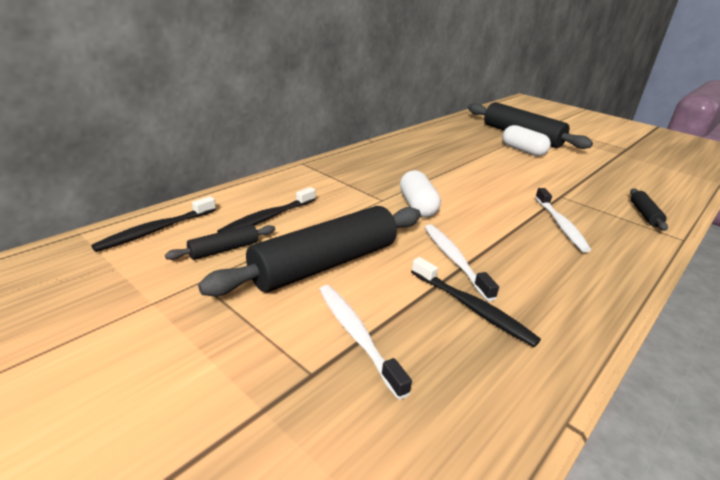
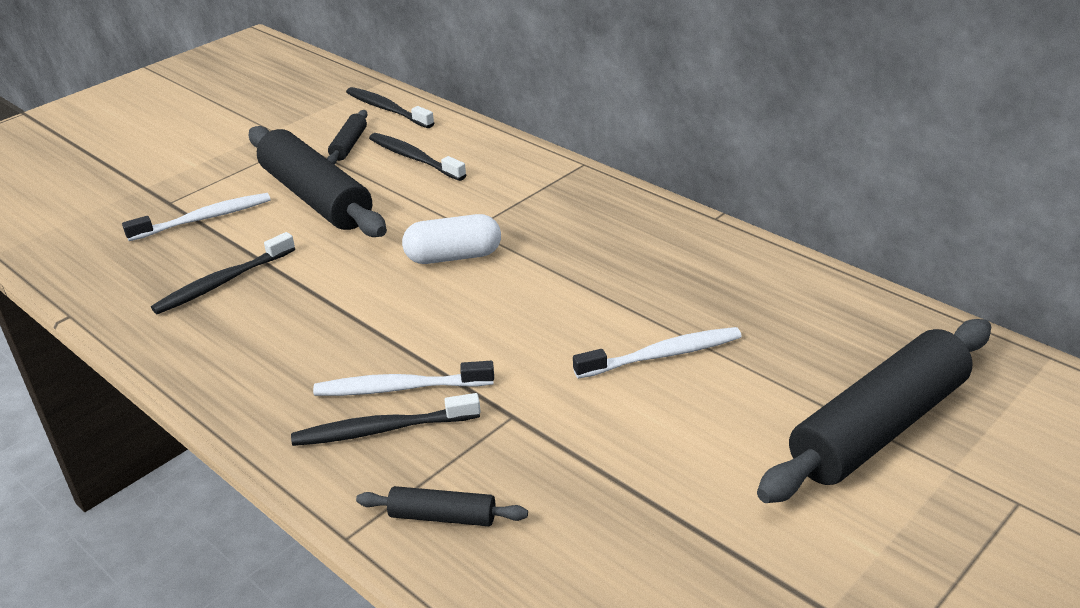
camera: 95 degrees right, 5 degrees up
black rolling pin [165,225,275,260] -> black rolling pin turned 45 degrees clockwise [327,110,367,164]
white toothbrush [424,224,499,301] -> white toothbrush moved to [573,327,742,379]
white capsule [502,125,551,156] -> none
none -> black toothbrush [291,393,481,446]

